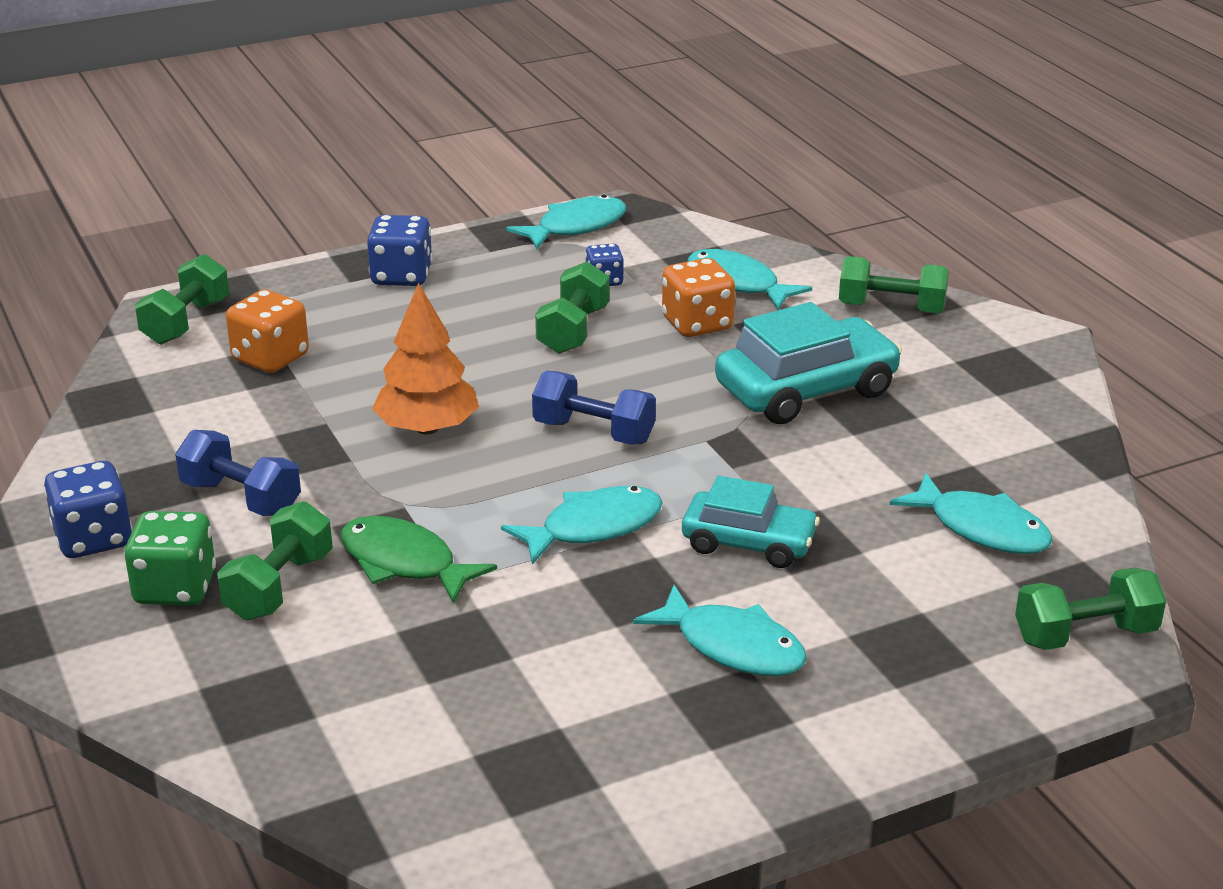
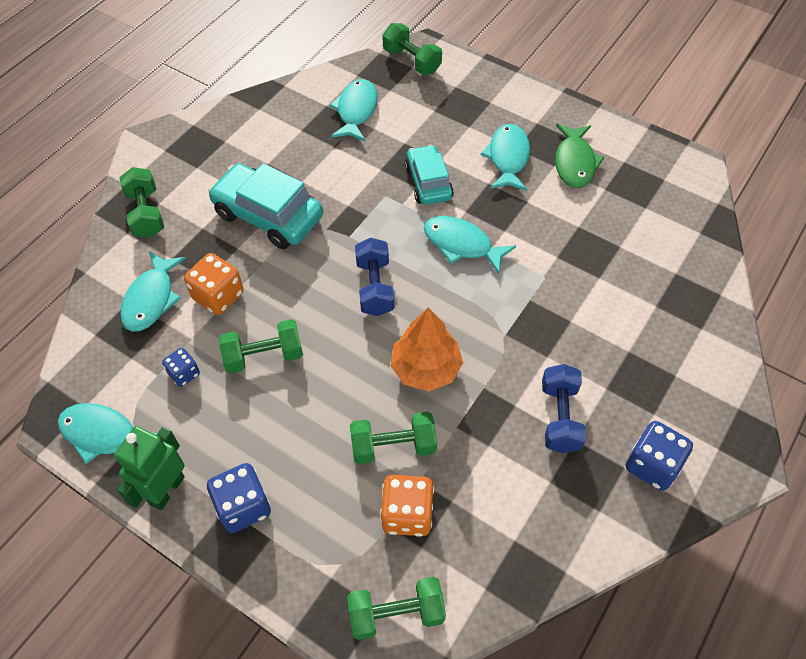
camera: 120 degrees left, 25 degrees up
green dice [124,511,216,606] -> none
green dumbbell [217,501,333,621] -> green dumbbell moved to [350,411,437,464]
green fish [341,516,497,604] -> green fish moved to [555,124,604,188]
none -> green robot [114,426,185,511]

